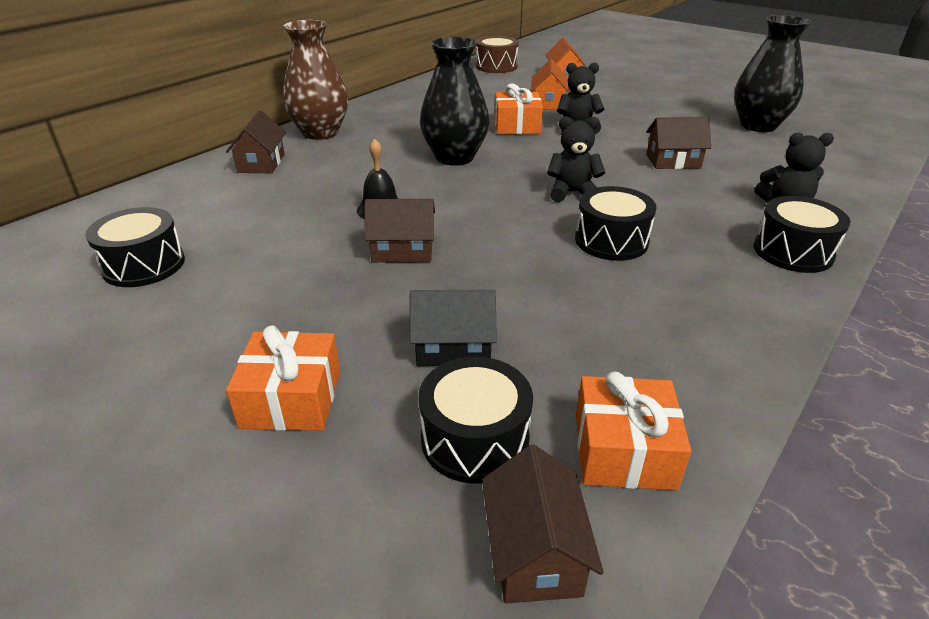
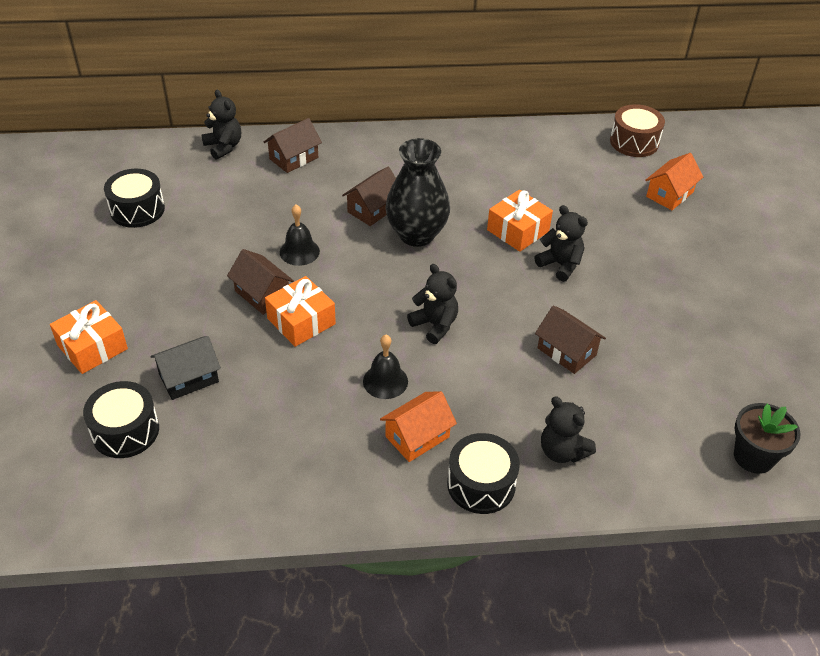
camera: 45 degrees right, 10 degrees up
brown vase [283,20,348,140] -> none
black house [410,289,497,366] -> black house turned 75 degrees counterclockwise [151,336,221,400]
brown house [482,445,604,604] -> brown house moved to [342,167,396,226]
orange house [531,59,569,110] -> orange house moved to [380,391,457,462]
black drum [575,186,657,261] -> black bell [363,335,408,399]
orange gift [576,372,691,490] -> orange gift moved to [265,276,336,347]
black vase [734,15,811,132] -> none
none -> black teddy bear [201,90,241,160]
none -> black flower pot [734,403,801,474]

